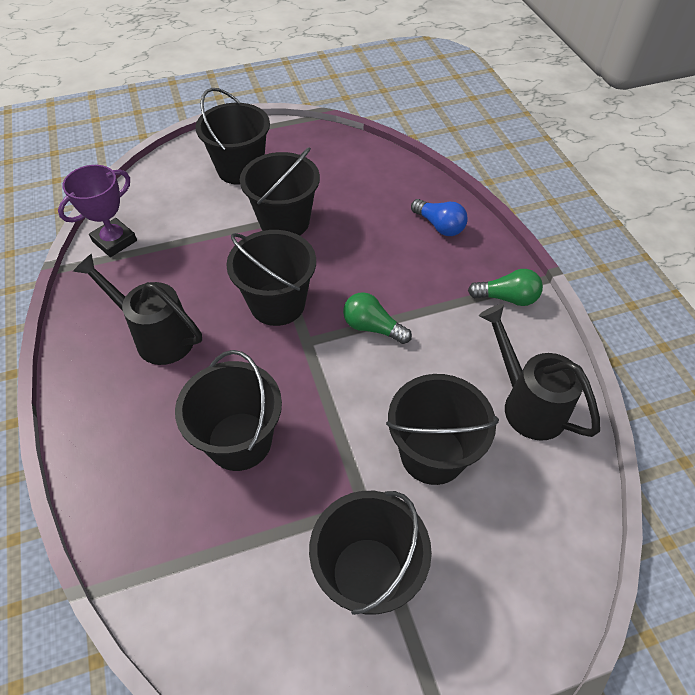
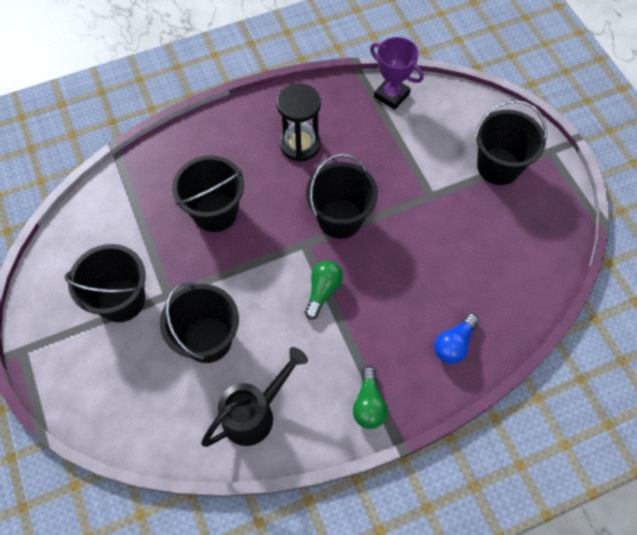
camera: 85 degrees right, 10 degrees up
black watering can [73,254,202,365] -> black hourglass [276,83,321,162]
black bucket [240,147,320,236] -> none

